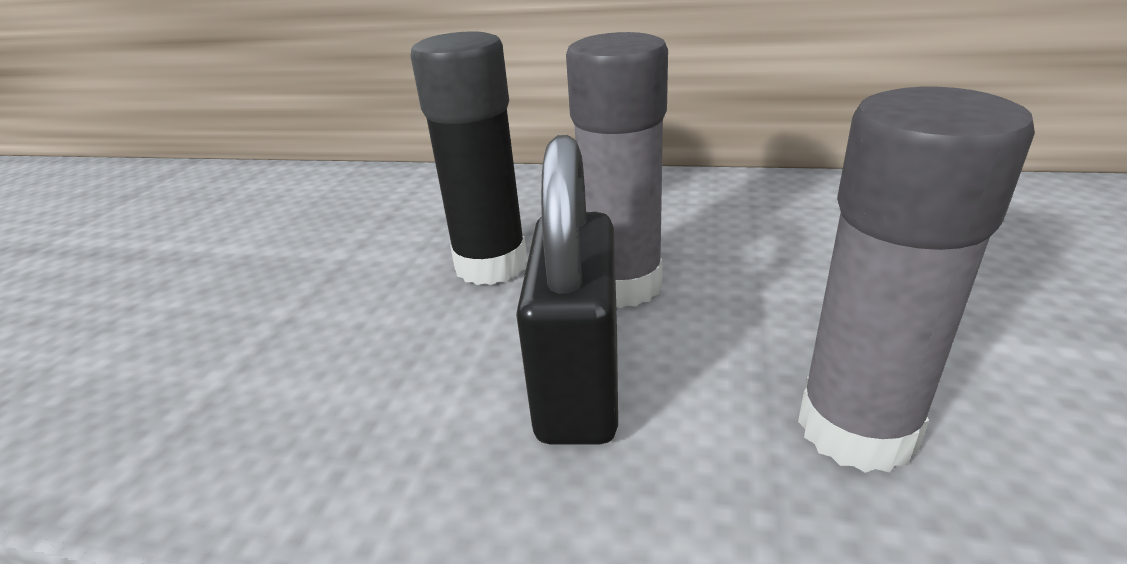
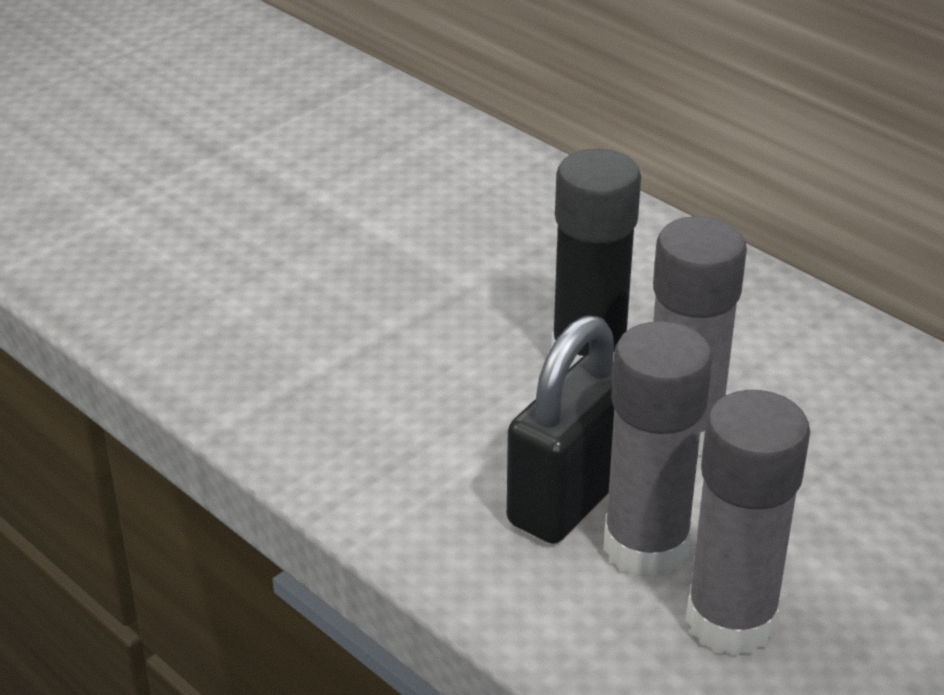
camera: 30 degrees right, 5 degrees up
none -> grey glue stick [603,321,713,578]

